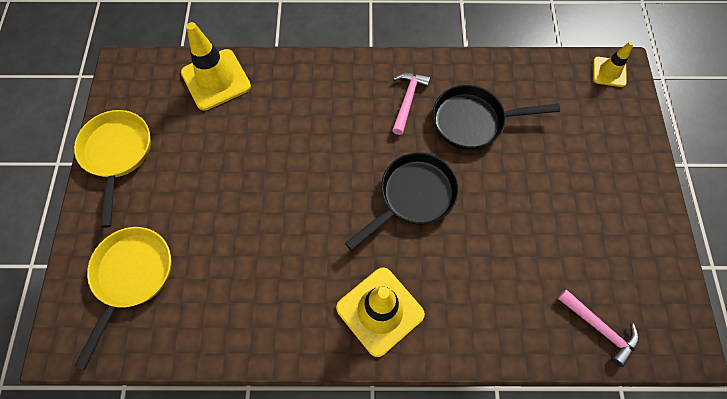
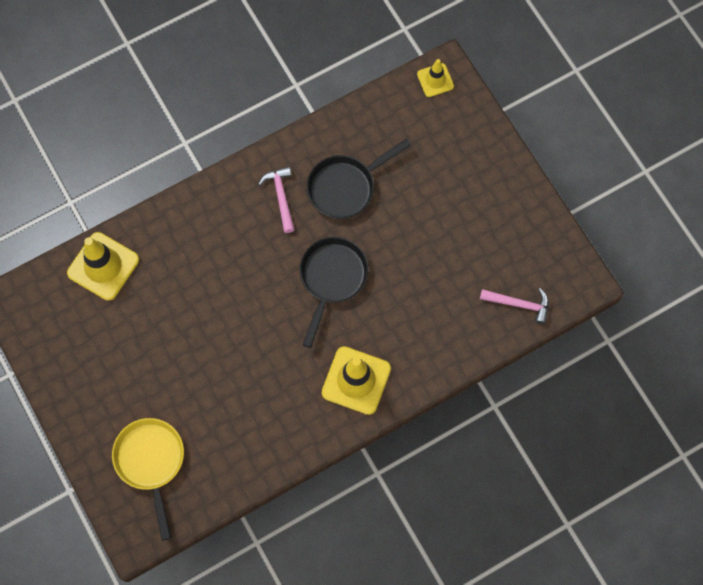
camera: 30 degrees left, 5 degrees up
yellow pan [74,110,151,228] -> none

